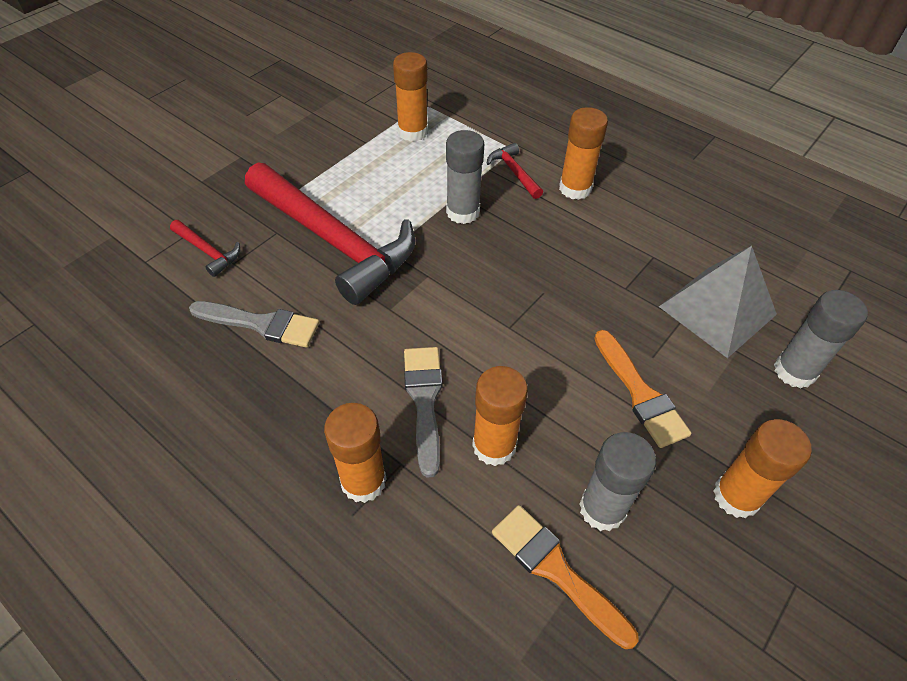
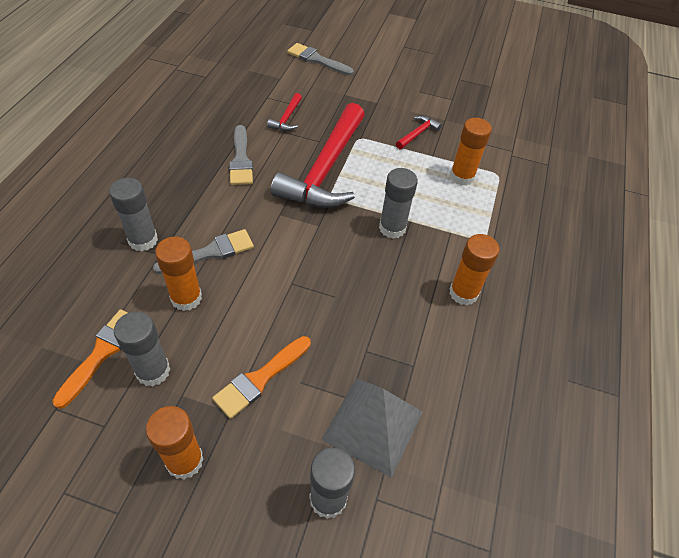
camera: 65 degrees right, 0 degrees up
orange glue stick [324,403,387,503] -> grey glue stick [109,178,158,252]
red hammer [487,143,543,199] -> red hammer moved to [396,115,442,149]
none -> grey brush [287,43,354,76]

